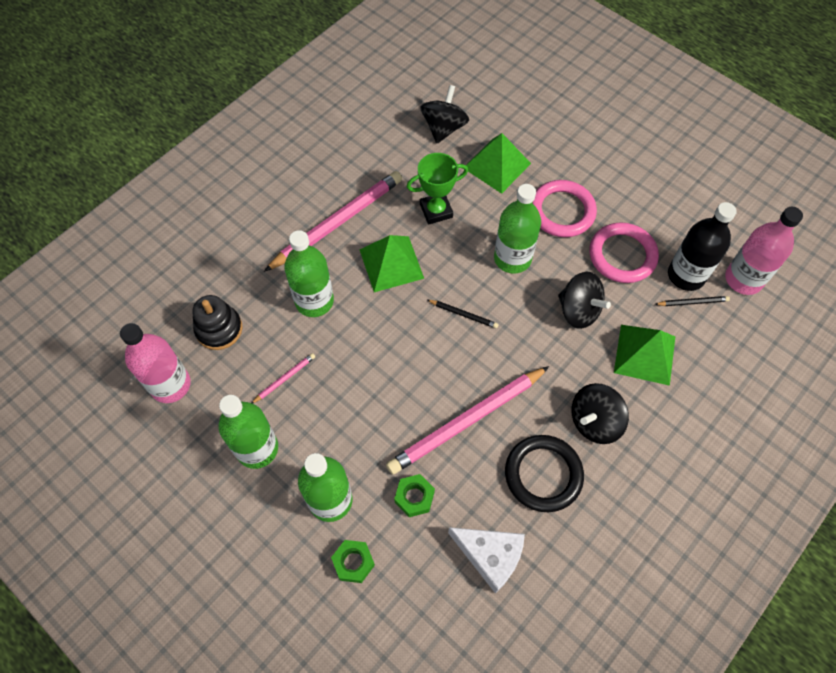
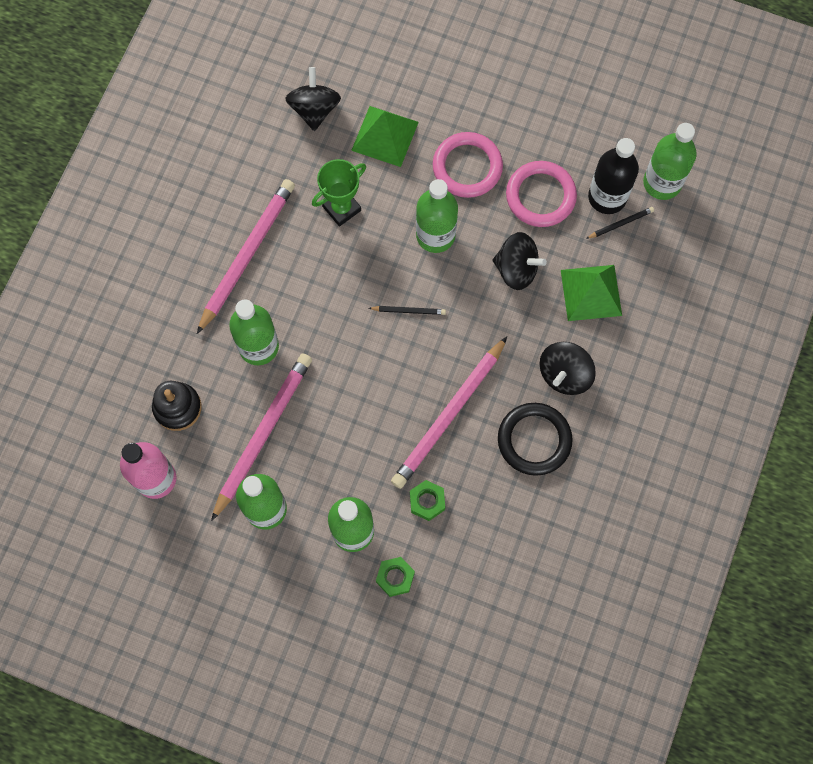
camera: 20 degrees left, 10 degrees up
pink pencil [252,353,315,404] -> pink pencil [211,353,312,521], size x2.40
green pyramid [360,235,424,292] -> none
white cheese [448,527,525,593] -> none
pink bottle [725,207,803,295] -> green bottle [643,123,697,200]

